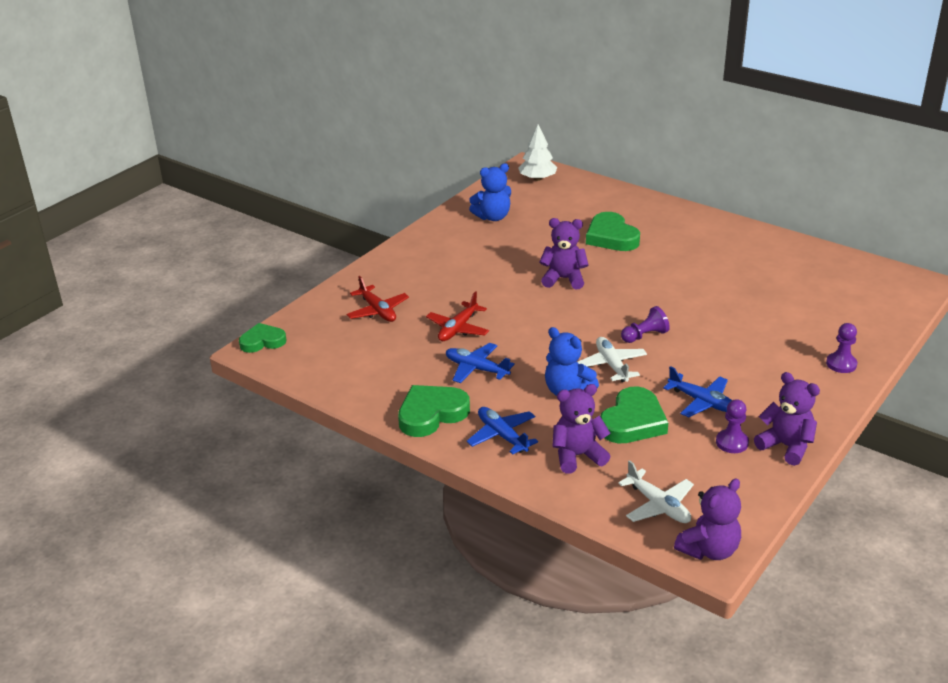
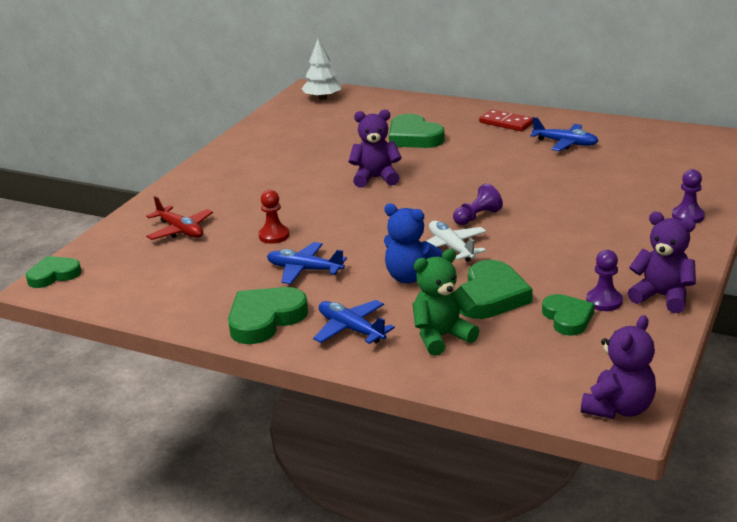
camera: 10 degrees left, 5 degrees down
red plane [426,291,489,341] -> red pawn [258,190,290,244]
blue teddy bear [469,163,511,221] -> none
purple teddy bear [552,384,611,474] -> green teddy bear [412,249,479,356]
white plane [618,460,694,523] -> none
blue plane [663,366,732,417] -> blue plane moved to [530,117,598,151]
none -> red domino [479,109,533,131]
none -> green heart [542,294,595,336]

